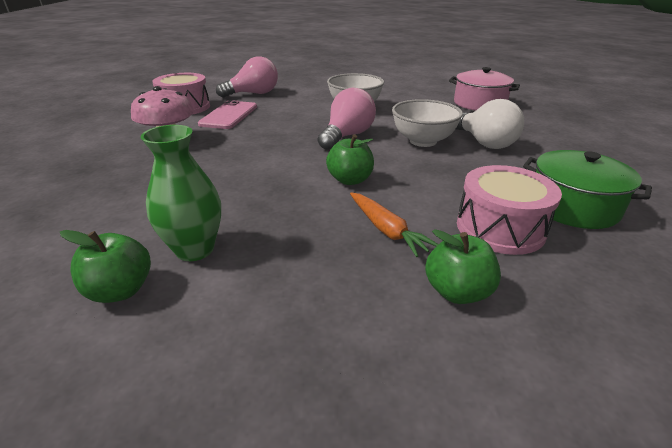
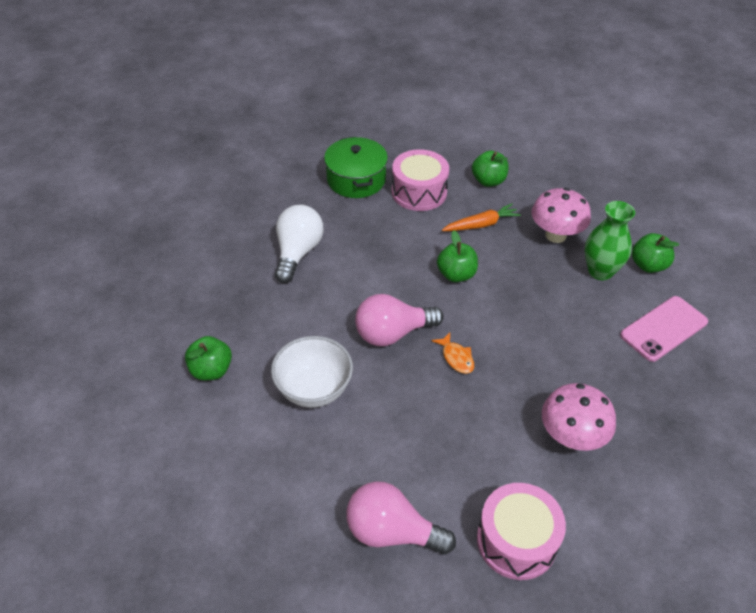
camera: 140 degrees left, 15 degrees up
pink phone [198,100,257,129] -> pink phone moved to [620,296,708,362]
orange carrot [350,192,439,257] -> orange carrot turned 60 degrees clockwise [442,204,521,231]
white bowl [392,99,463,147] -> none
pink pot [449,67,520,111] -> none
none -> green apple [185,336,232,380]
none -> orange fish [432,332,474,374]
none -> pink mushroom [532,188,591,243]

